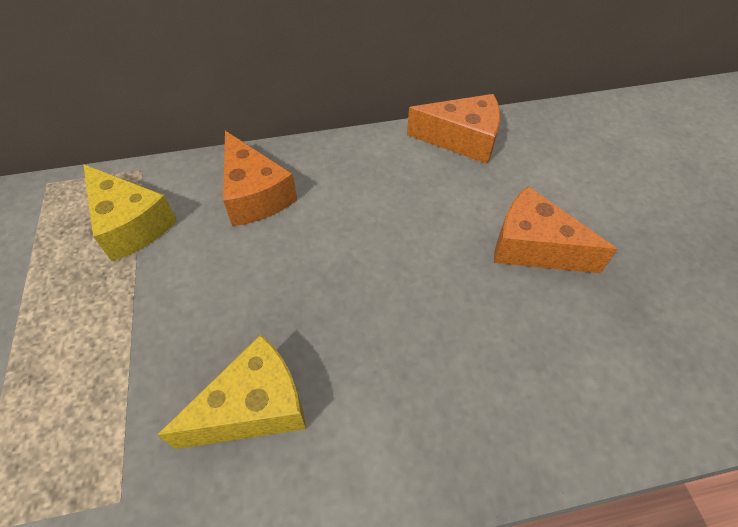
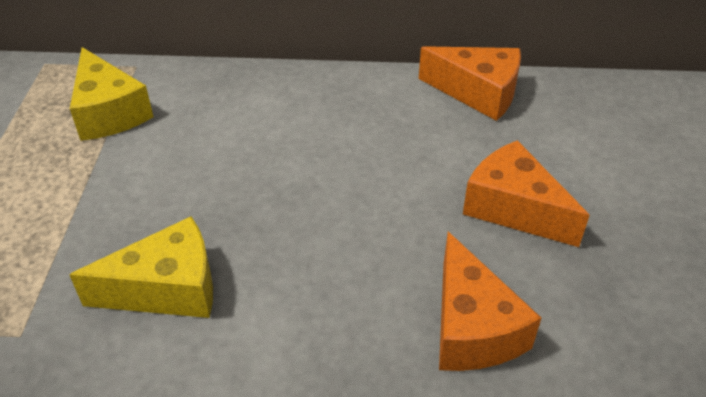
camera: 15 degrees right, 10 degrees down
orange cheese [223,131,297,226] -> orange cheese moved to [439,232,541,371]

